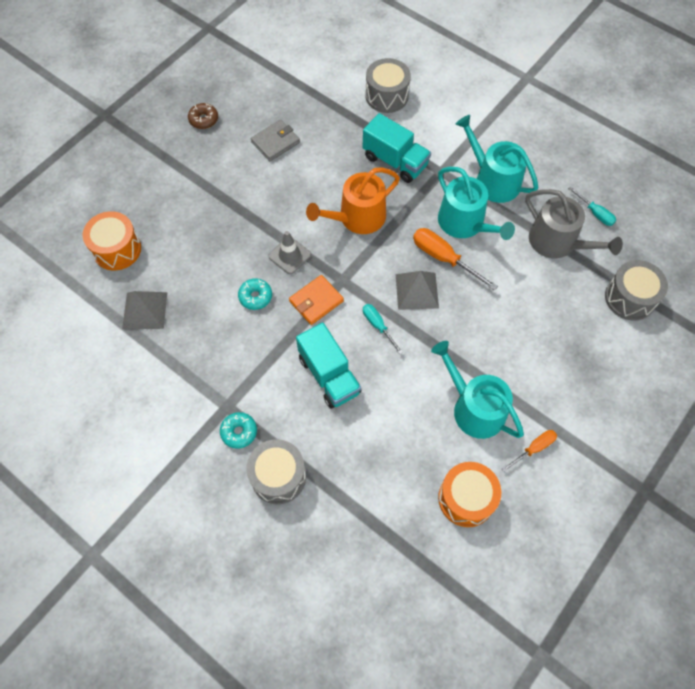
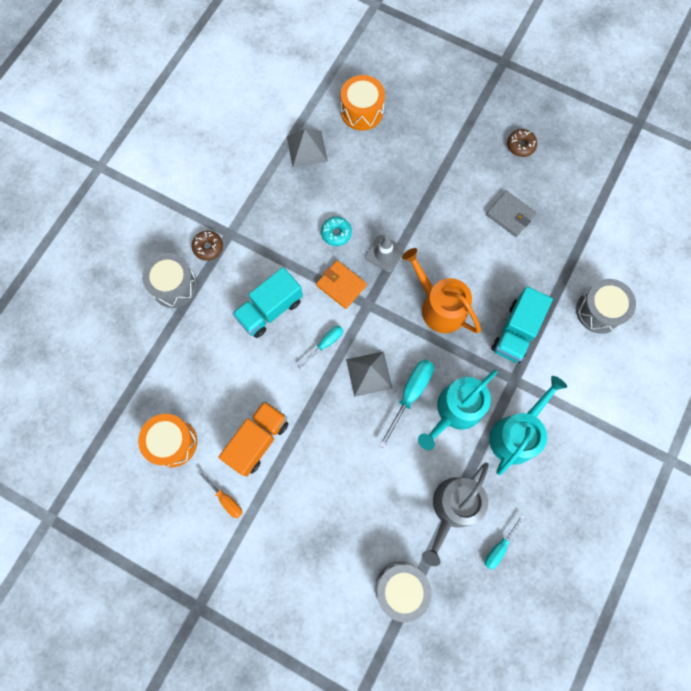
camera: 80 degrees right, 10 degrees up
turquoise donut [220,412,257,449] -> brown donut [192,231,223,261]
orange screwdriver [413,228,498,291] -> turquoise screwdriver [378,359,434,449]
turquoise watering can [431,341,524,439] -> orange truck [218,401,288,477]

